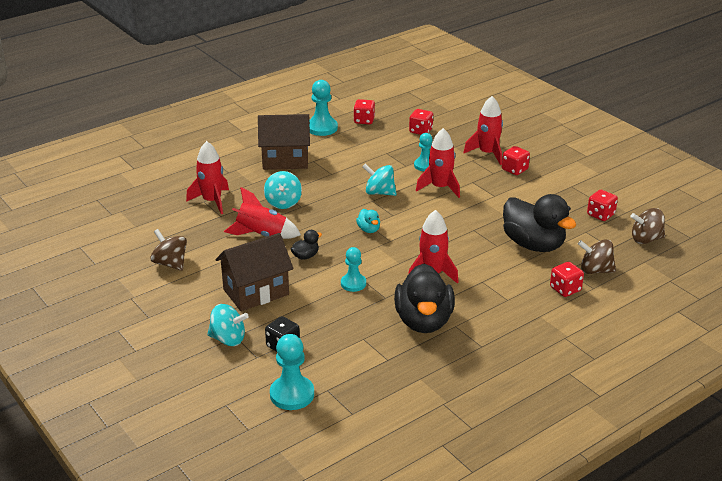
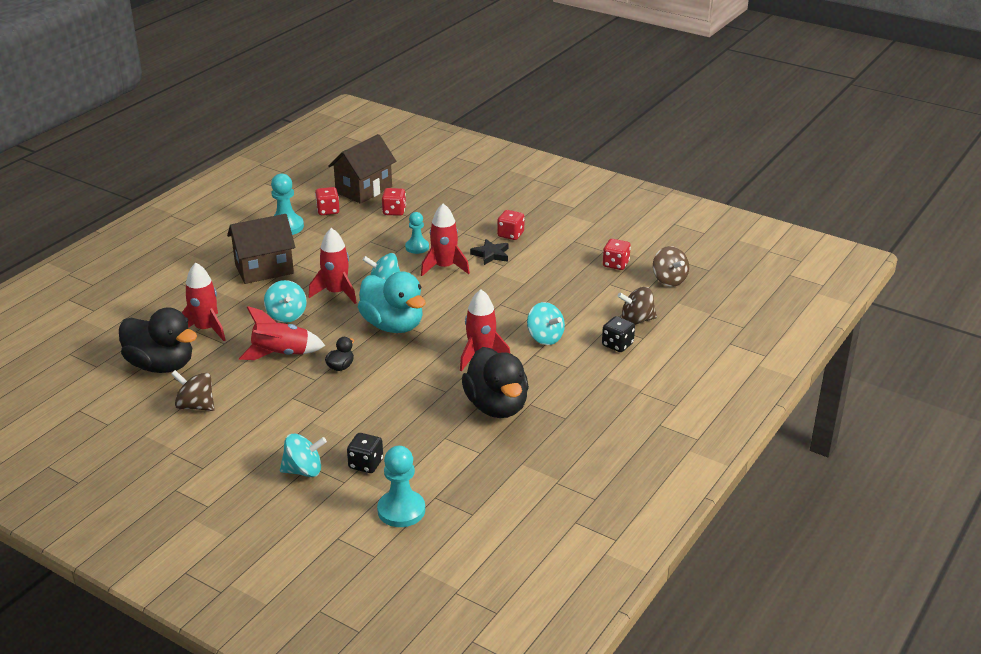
camera: 20 degrees left, 0 degrees up
brown house [215,233,293,311] -> brown house moved to [328,134,396,204]
turquoise pawn [341,247,366,292] -> none
turquoise duck [356,209,380,233] -> turquoise duck [358,272,425,333], size x2.35
red rocket [463,96,503,165] -> red rocket moved to [309,228,357,304]
black duck [503,194,576,252] -> black duck moved to [119,308,197,373]
red dice [550,262,584,297] -> black dice [602,316,635,352]
brown spinning top [631,208,665,244] -> brown spinning top turned 90 degrees counterclockwise [653,246,689,287]
none -> black star [470,239,509,265]
none -> turquoise spinning top [527,302,565,345]

